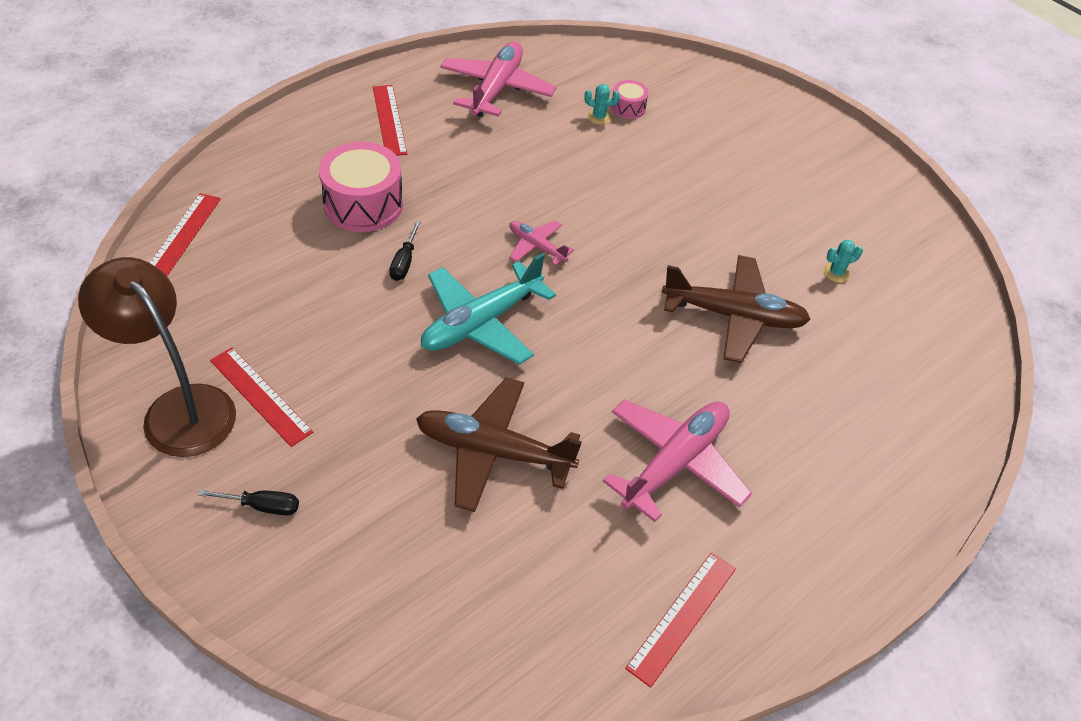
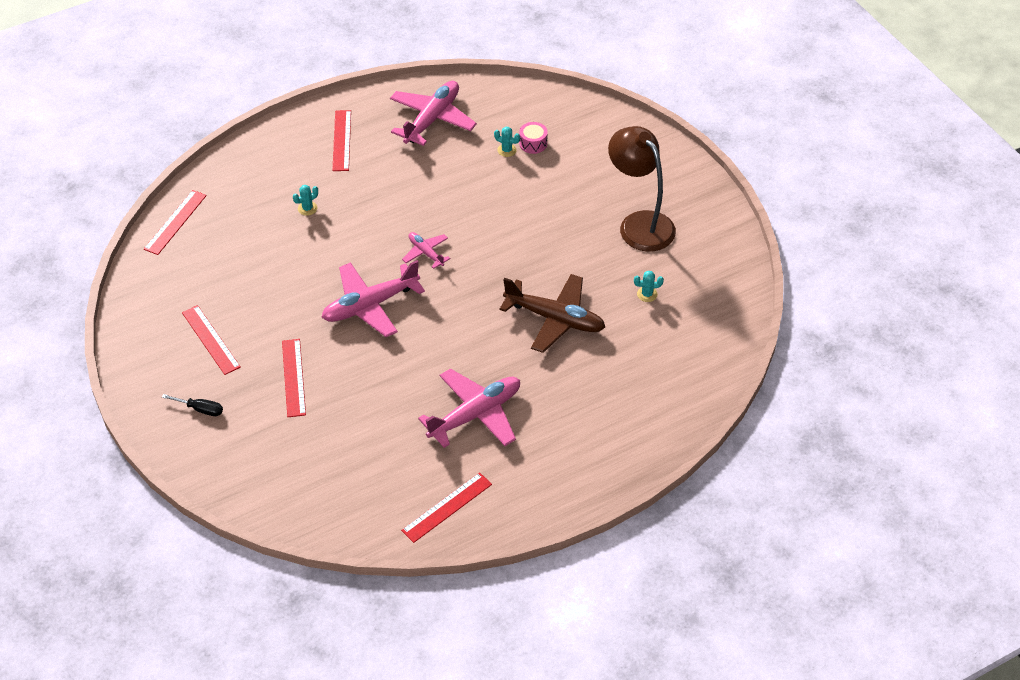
camera: 15 degrees right, 0 degrees up
brown lamp [78,257,236,457] -> brown lamp moved to [608,126,676,252]
pink drum [319,142,403,232] -> turquoise cactus [293,185,318,216]
black screwdriver [390,221,421,281] -> none
brown plane [416,377,582,512] -> none
turquoise plane [421,253,556,365] -> pink plane [321,260,425,337]
none -> red ruler [282,339,306,417]

